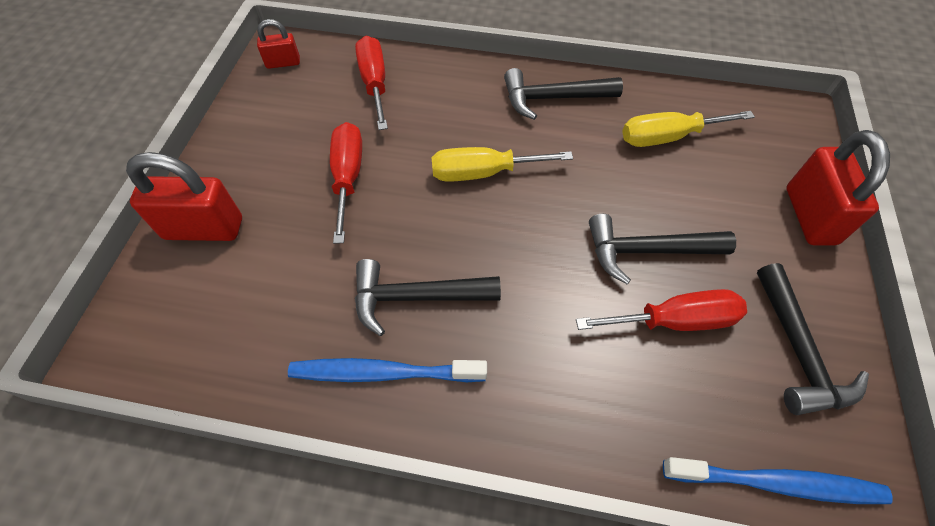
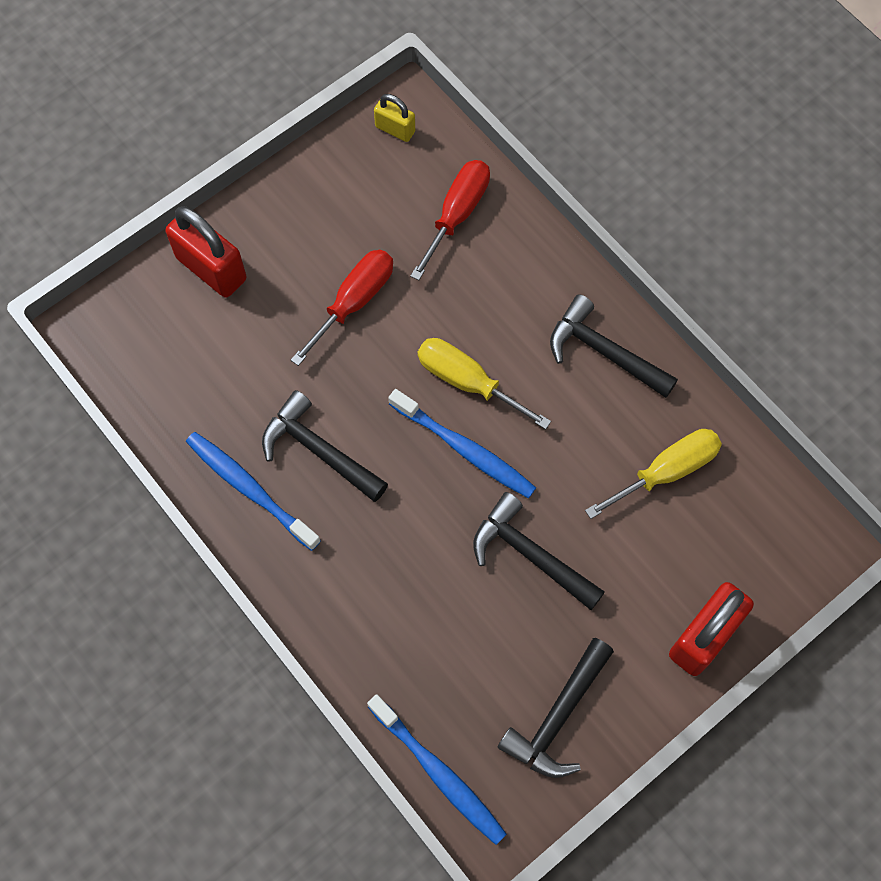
camera: 40 degrees right, 10 degrees up
red padlock [257,19,300,69] -> yellow padlock [374,94,415,142]
red screwdriver [576,289,747,331] -> none
yellow screwdriver [622,111,755,147] -> yellow screwdriver turned 120 degrees clockwise [585,429,722,519]
none -> blue toothbrush [388,389,536,498]

